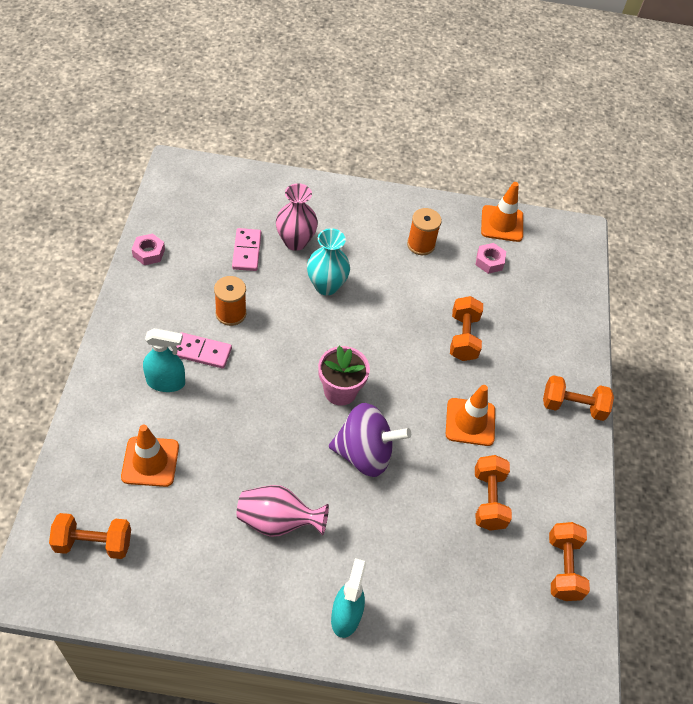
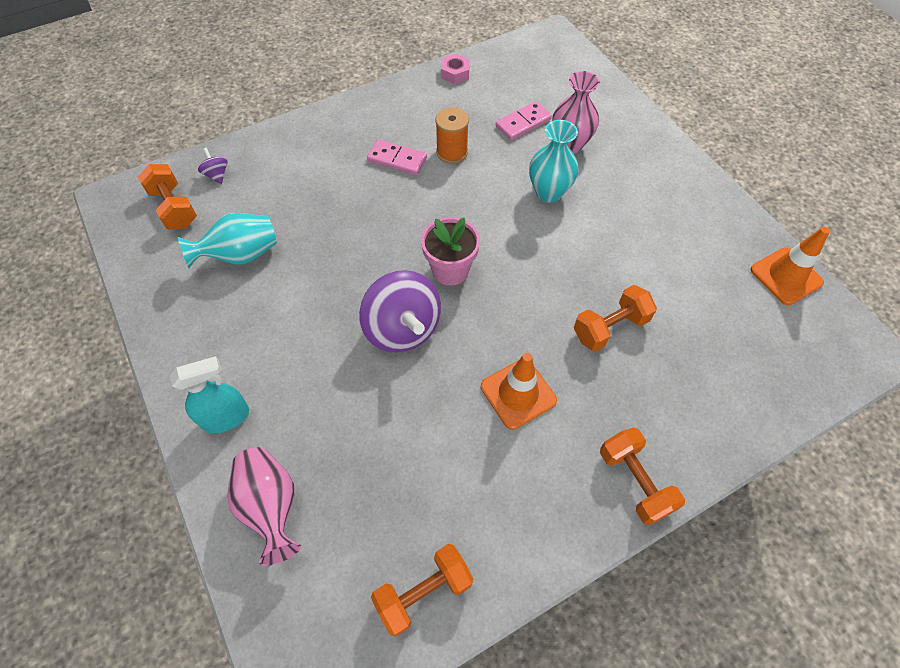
camera: 60 degrees right, 5 degrees up
orange traffic cone [121,425,179,487] -> none
turquoise spray bottle [143,328,185,392] -> none
pink domino [172,332,232,369] -> pink domino turned 45 degrees counterclockwise [367,139,427,175]
pink vase [237,485,329,537] -> pink vase moved to [227,447,301,566]
orange spool [407,208,442,255] -> none
pink nut [475,243,506,274] -> none
orange dumbbell [475,455,512,531] -> none
none -> turquoise vase [178,213,277,268]
none -> purple spinning top [198,148,228,184]

